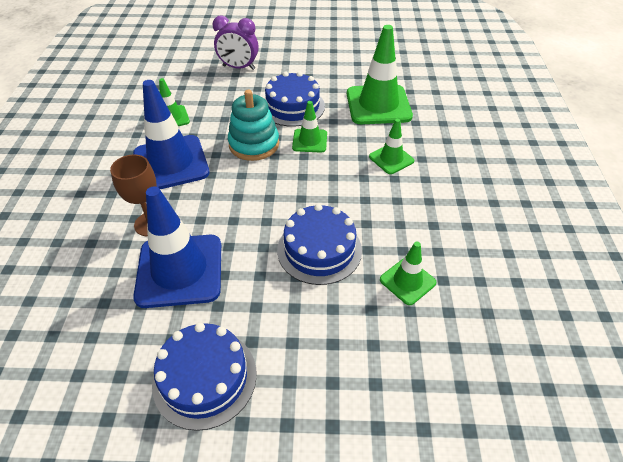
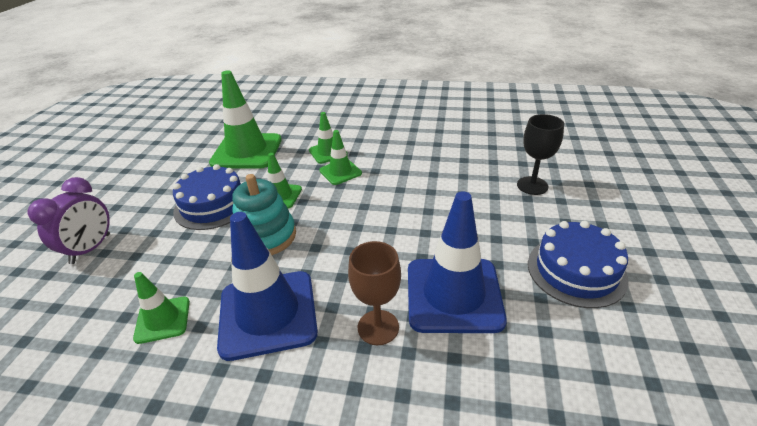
camera: 80 degrees left, 10 degrees down
blue cake [277,204,362,285] -> none
green traffic cone [380,242,436,305] -> green traffic cone moved to [319,130,362,185]
none -> black goblet [517,114,564,195]

